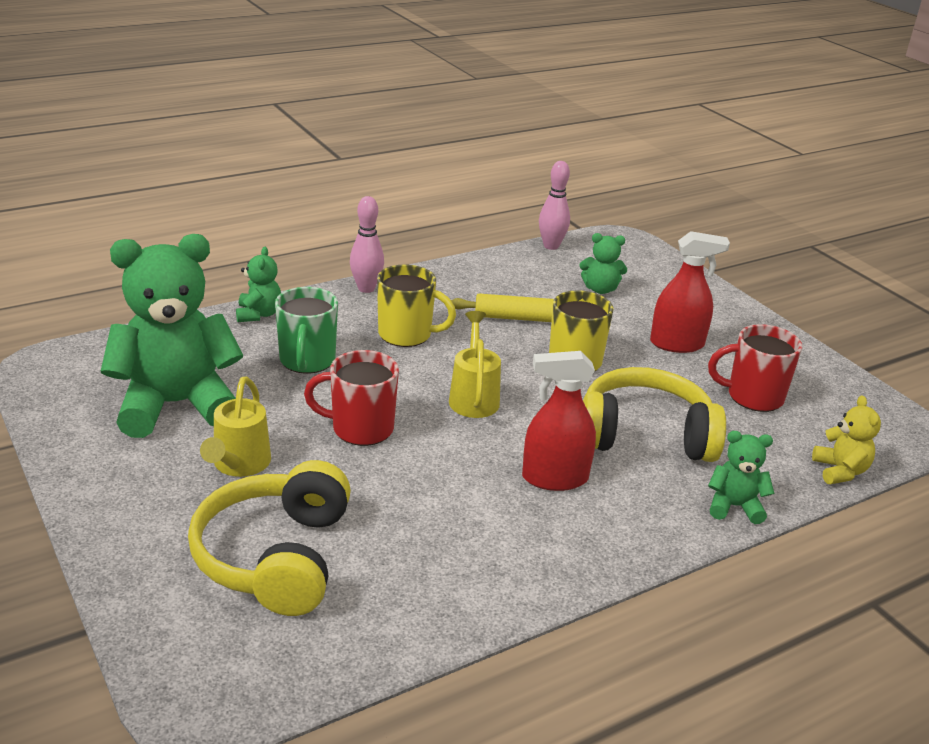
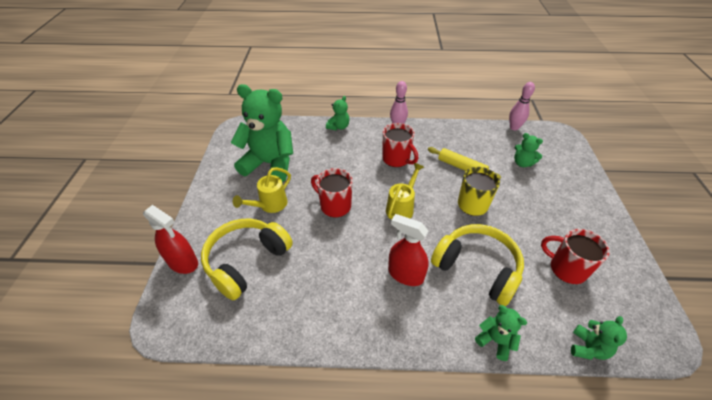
camera: 35 degrees right, 15 degrees up
green mug [275,287,338,374] -> none
yellow mug [377,264,456,347] -> red mug [382,123,418,167]
red spray bottle [650,231,730,353] -> red spray bottle moved to [143,205,198,274]
yellow teddy bear [812,395,881,484] -> green teddy bear [571,316,627,360]

